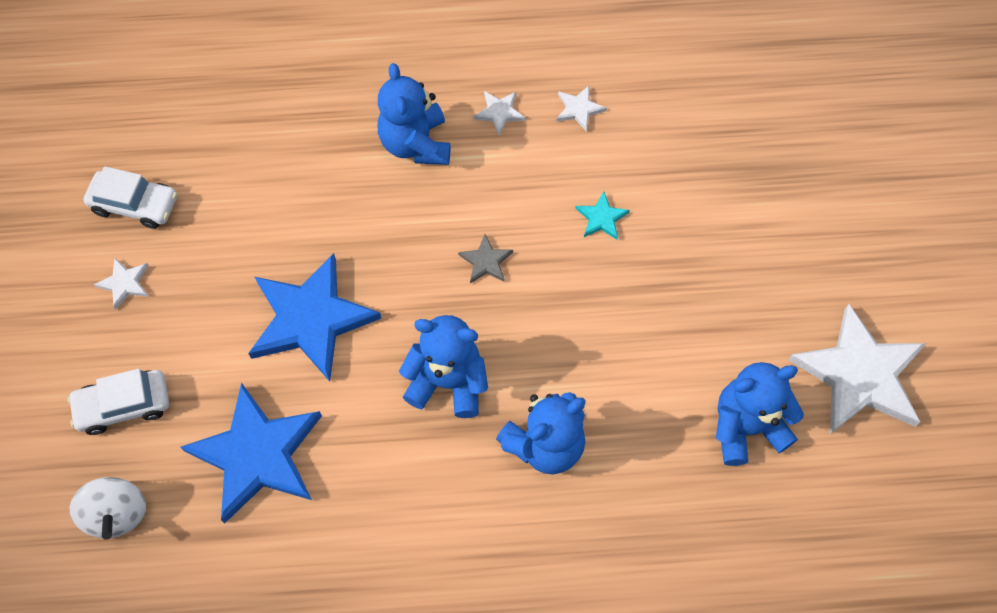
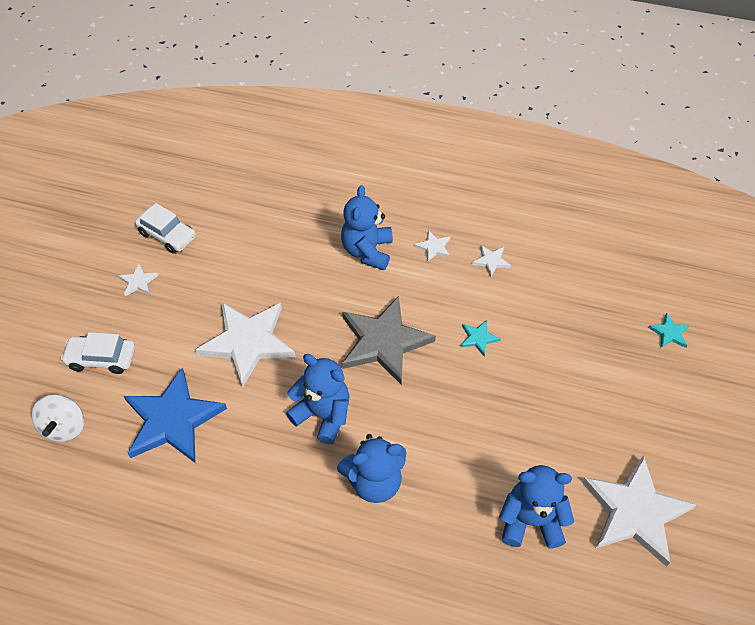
camera: 20 degrees right, 10 degrees down
blue star [248,253,382,382] -> white star [195,302,296,388]
grey star [458,234,513,284] -> grey star [342,296,436,384], size x2.37
none -> turquoise star [648,313,690,348]

